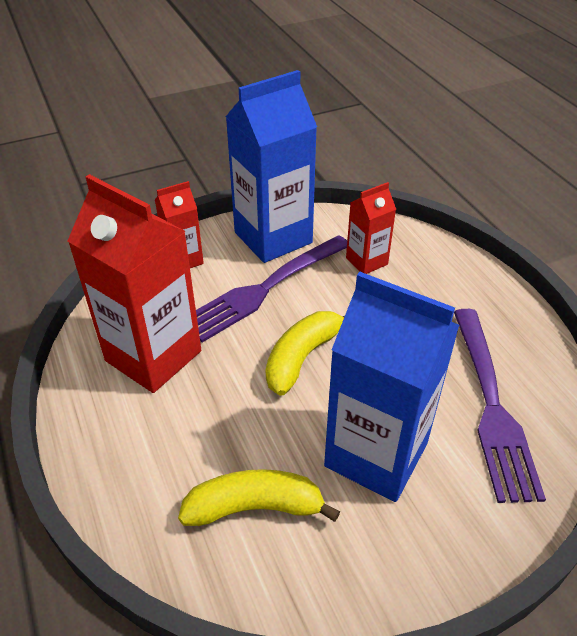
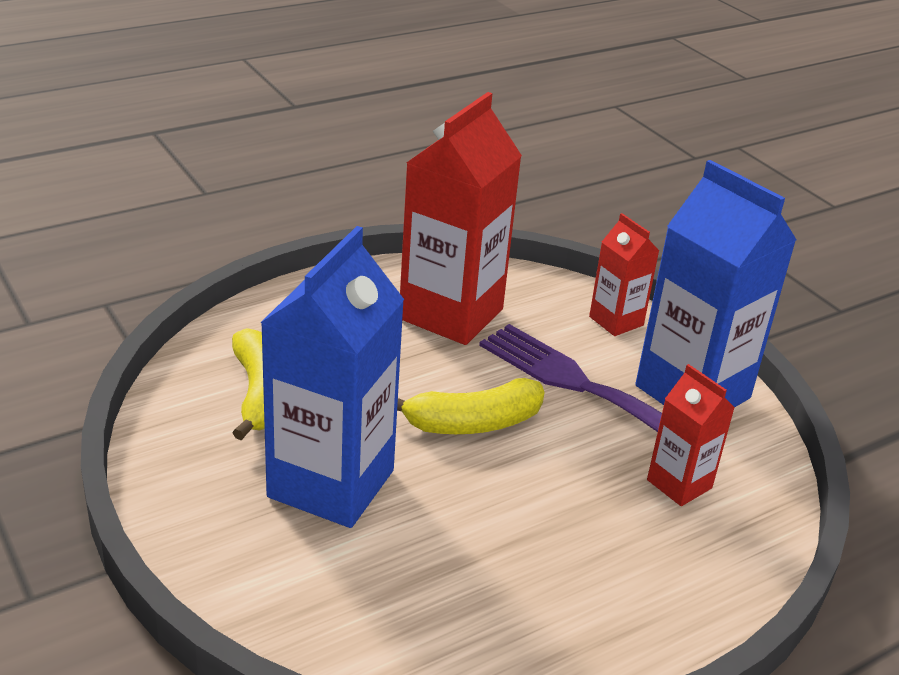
camera: 80 degrees right, 10 degrees down
yellow banana [266,311,345,396] -> yellow banana turned 135 degrees clockwise [397,378,545,434]
purple fork [454,309,546,503] -> none

